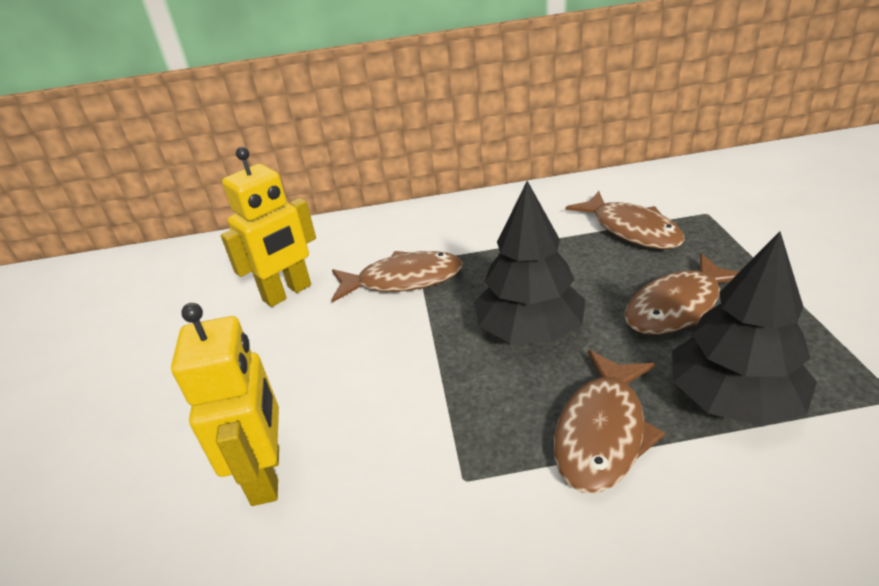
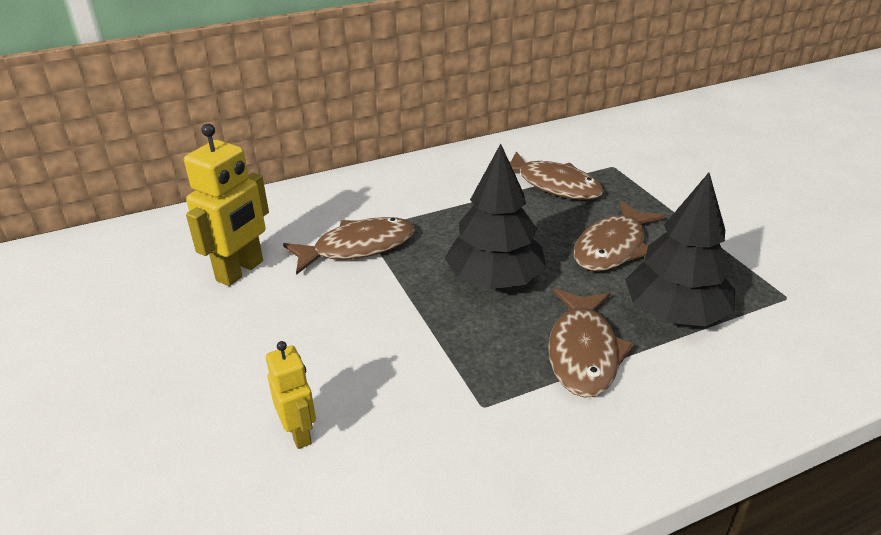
camera: 20 degrees left, 0 degrees up
yellow robot [171,303,279,506] -> yellow robot [266,341,316,449], size x0.60

